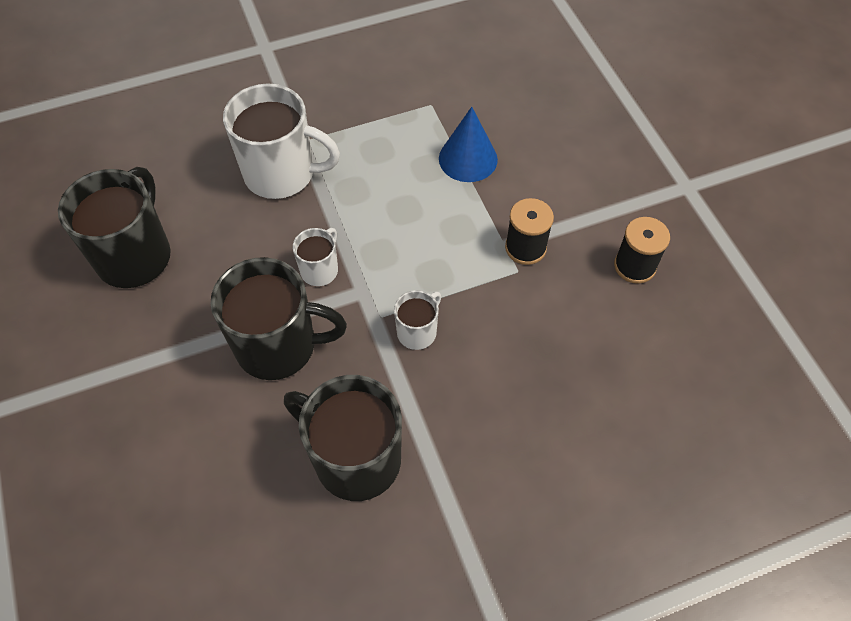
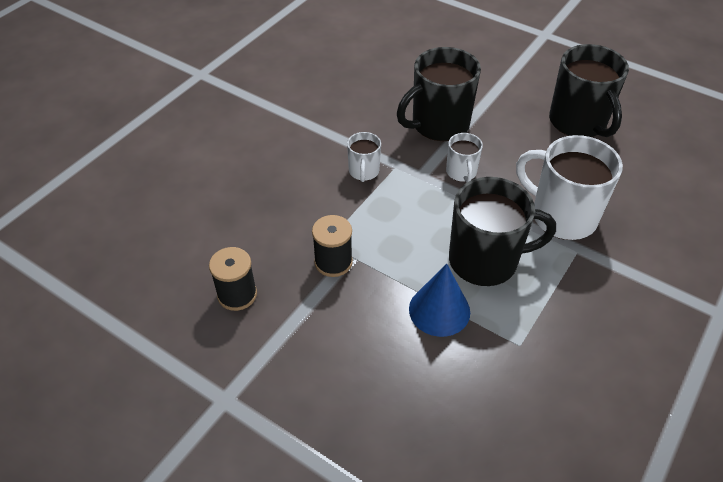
camera: 145 degrees right, 10 degrees down
white mug [223,84,340,199] -> white mug turned 60 degrees clockwise [516,135,623,240]
black mug [284,375,402,501] -> black mug moved to [449,177,556,286]

